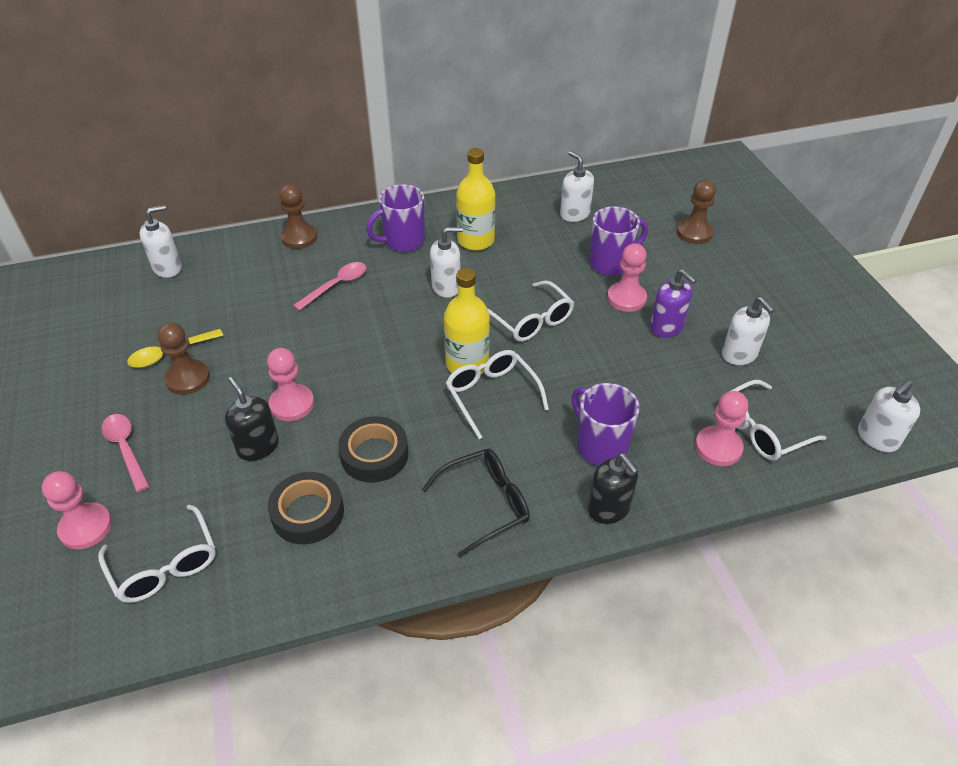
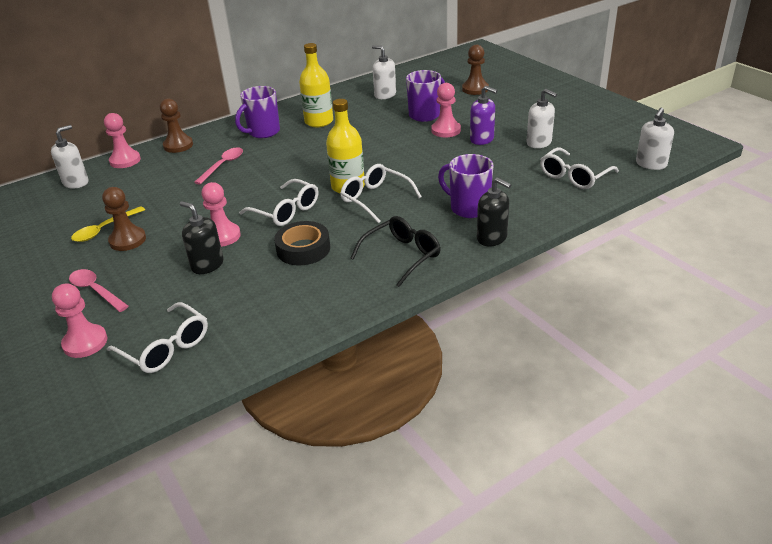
camera: 15 degrees left, 10 degrees down
black tape [268,472,344,544] -> none
white soap dispenser [430,227,463,298] -> none
white glasses [488,281,574,342] -> white glasses moved to [239,179,318,226]
pink pawn [695,391,748,466] -> pink pawn moved to [104,113,141,168]

